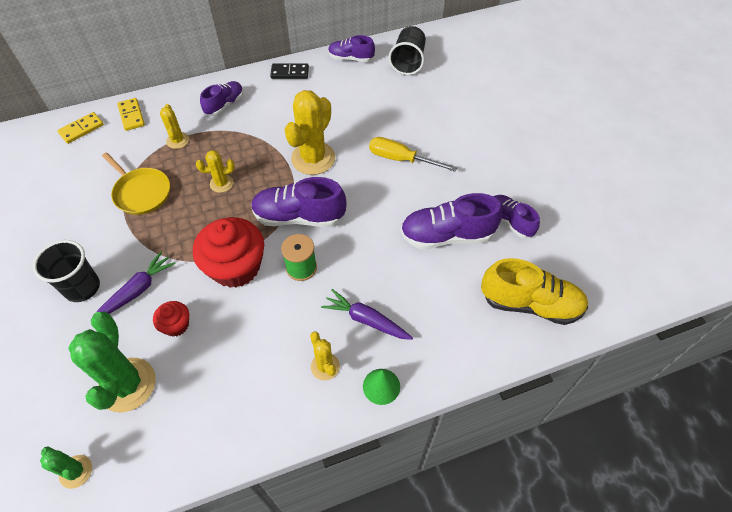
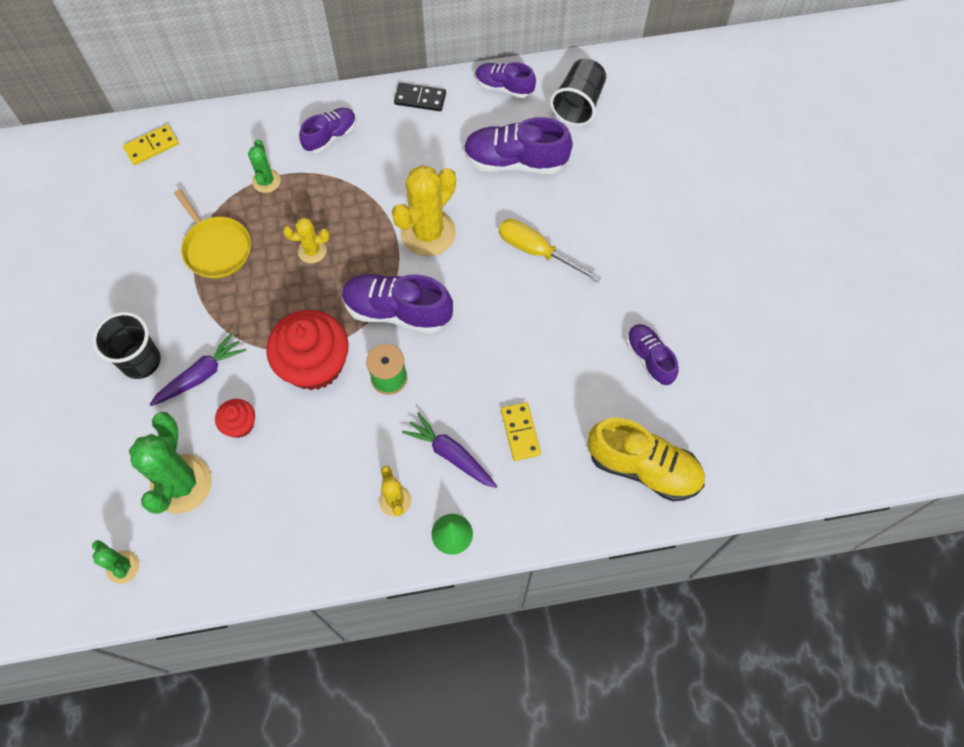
camera: 10 degrees right, 10 degrees up
yellow domino [117,98,145,131] -> yellow domino moved to [501,402,541,461]
yellow cactus [160,104,189,149] -> green cactus [248,139,281,193]
purple shoe [400,193,502,249] -> purple shoe moved to [463,117,573,174]

